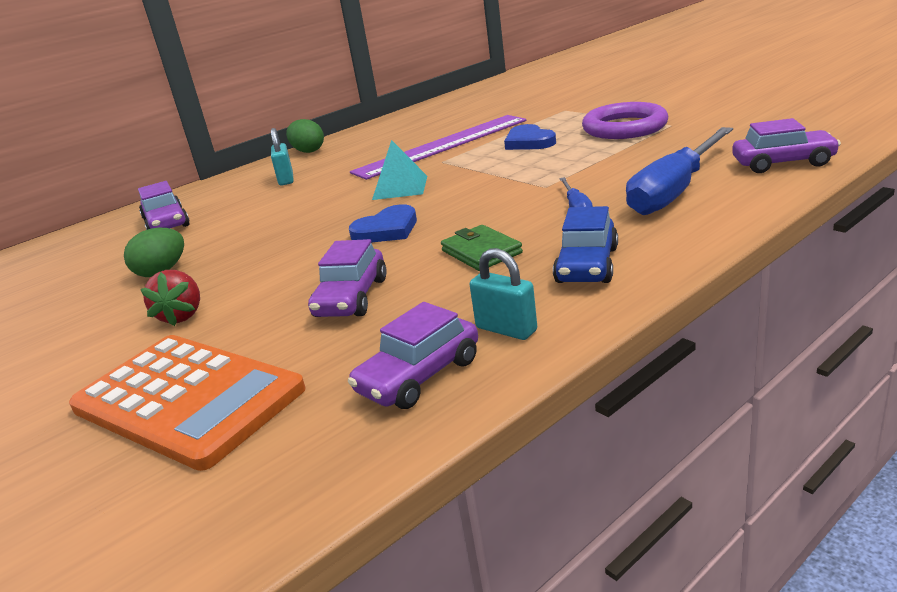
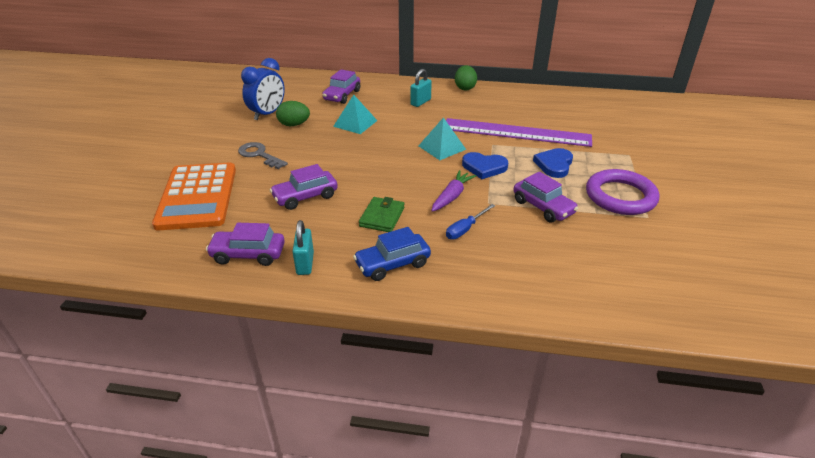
camera: 45 degrees right, 10 degrees up
red strawberry [140,270,200,326] -> grey key [238,142,288,169]
blue heart [349,204,417,243] -> blue heart moved to [462,152,508,179]
blue screwdriver [626,127,733,215] -> none
purple car [732,118,841,173] -> purple car moved to [513,172,578,222]
none -> blue clock [241,58,285,120]
none -> turquoise pyramid [333,95,377,134]
none -> purple carrot [431,170,476,212]

